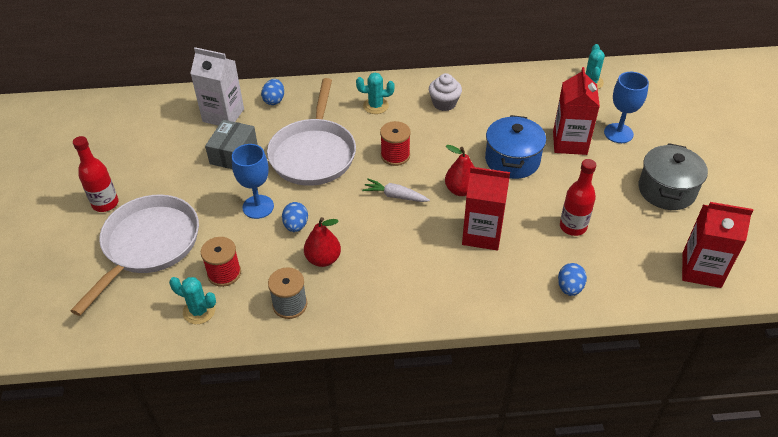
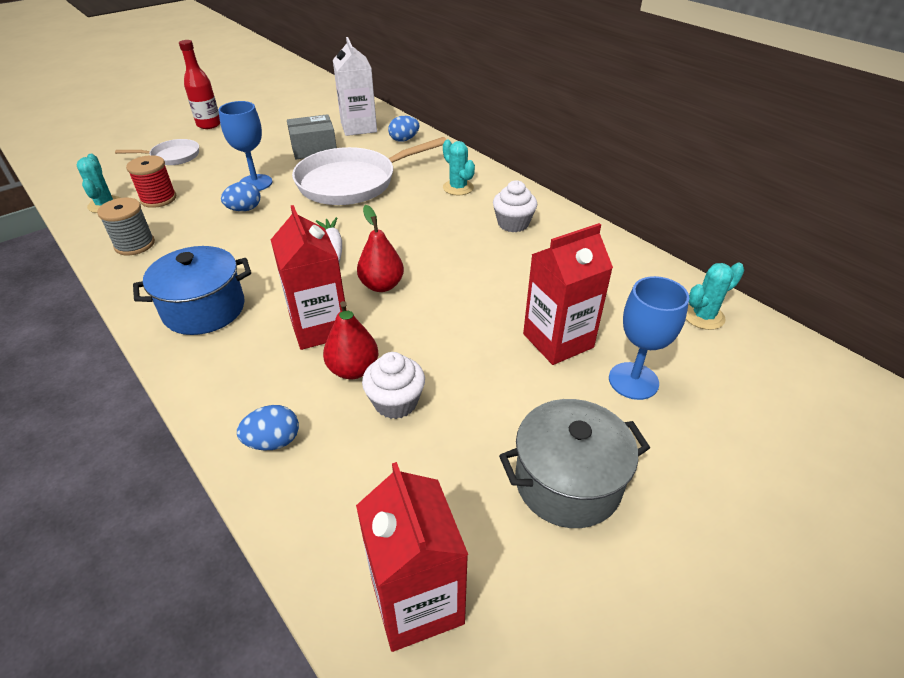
camera: 55 degrees right, 5 degrees down
white pan [71,194,199,316] -> white pan [115,139,199,165], size x0.51
red pear [304,217,341,267] -> red pear moved to [323,301,378,379]
red spool [380,121,411,166] -> none
blue pot [485,115,546,179] -> blue pot moved to [133,246,251,335]
red bottle [560,159,596,236] -> white cupcake [362,352,425,419]

